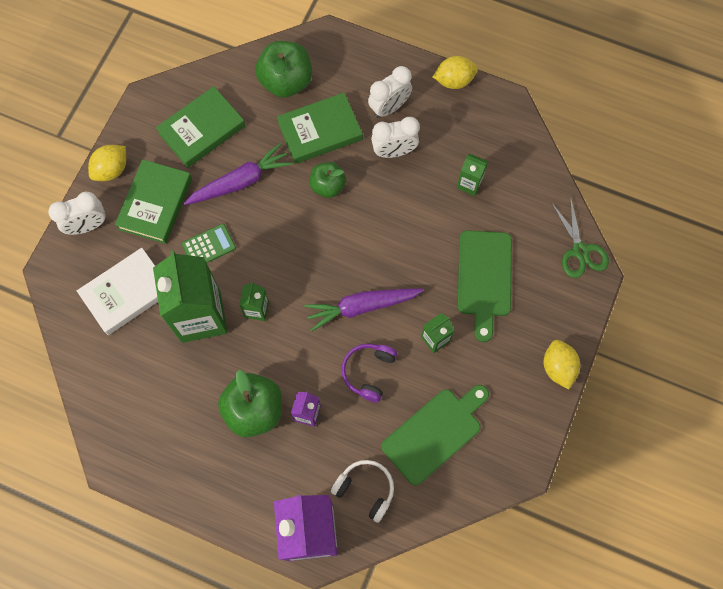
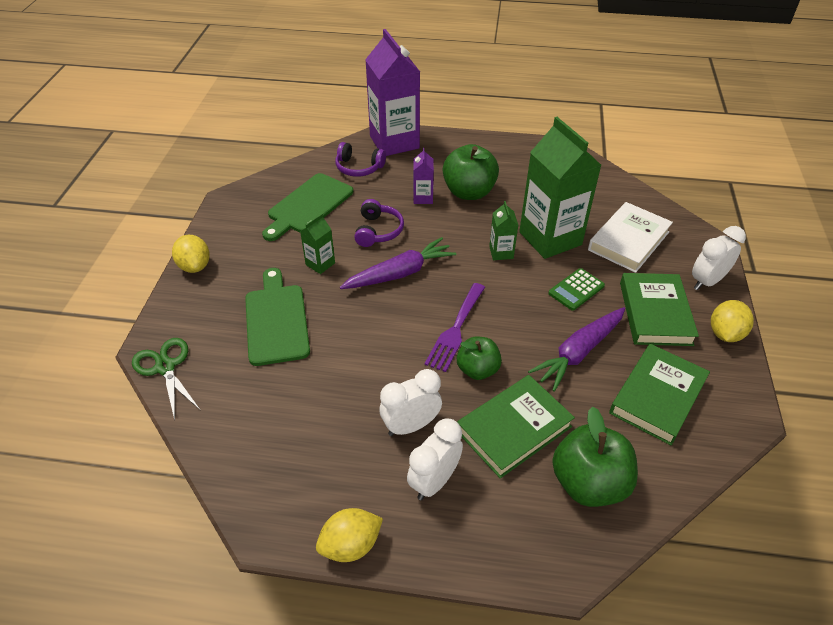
camera: 165 degrees right, 25 degrees down
white headphones [331,460,394,523] -> purple headphones [335,142,386,177]
green carton [457,153,488,196] -> none
none -> purple fork [424,283,485,372]

